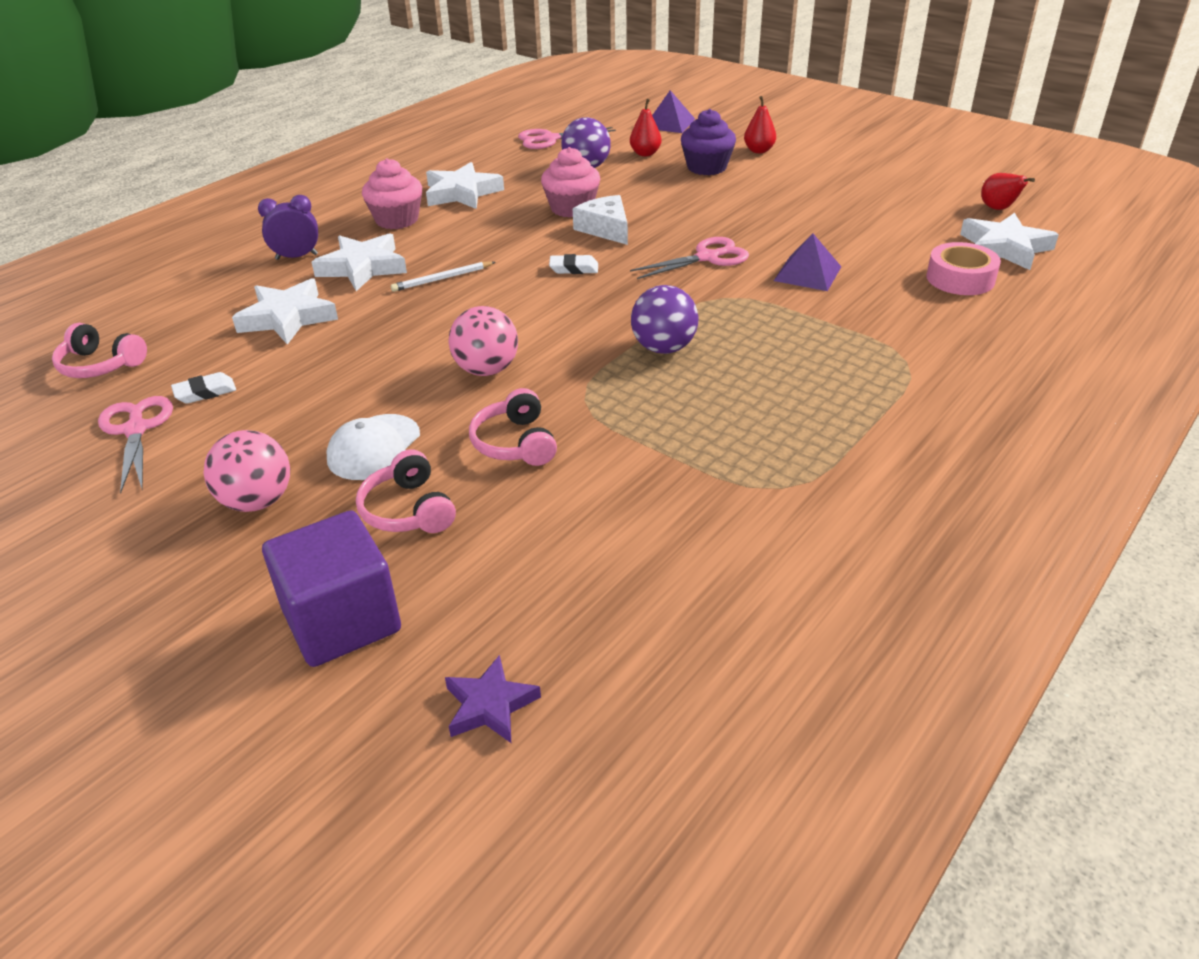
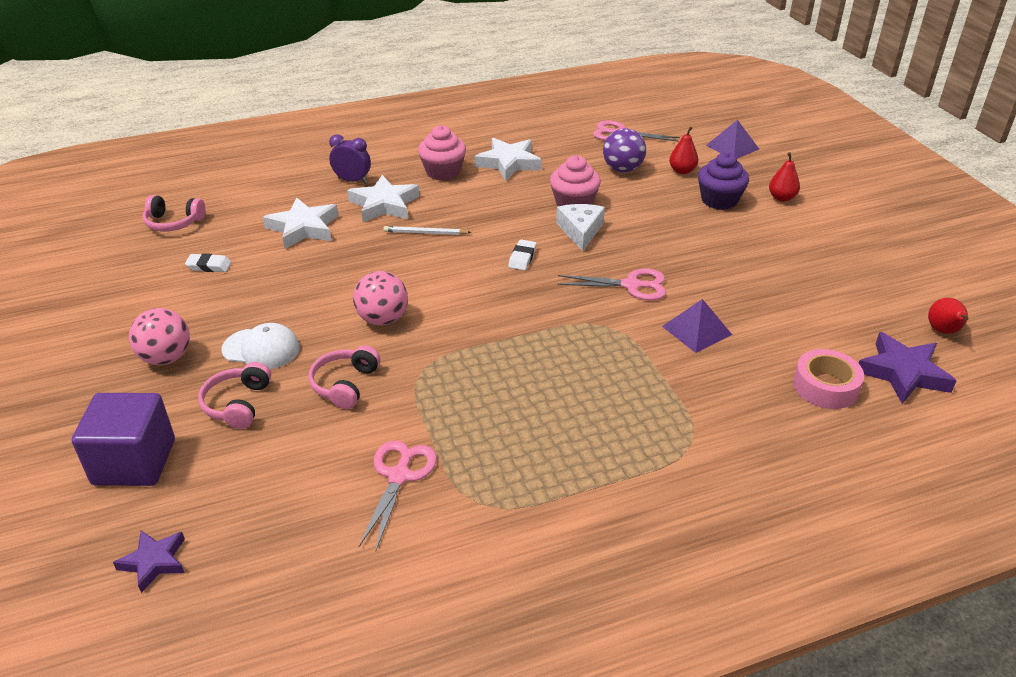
camera: 30 degrees right, 0 degrees up
pink headphones [52,323,147,378] -> pink headphones turned 45 degrees counterclockwise [143,195,205,232]
pink scissors [98,396,173,493] -> pink scissors moved to [359,440,437,550]
white cap [327,414,420,480] -> white cap turned 135 degrees counterclockwise [222,323,300,369]
white eraser [549,254,598,274] -> white eraser turned 75 degrees clockwise [508,240,537,270]
purple ball [631,285,698,354] -> none
white star [960,213,1059,270] -> purple star [858,332,957,404]

